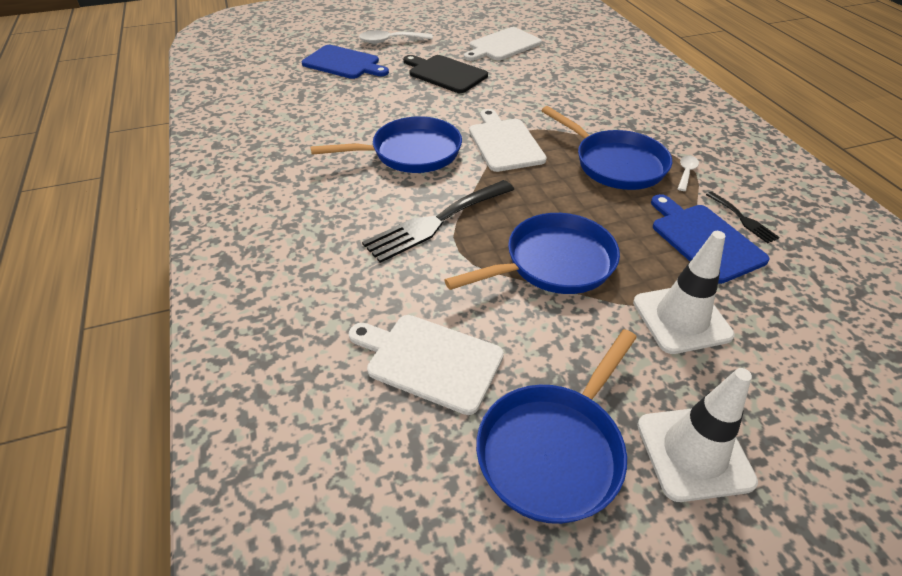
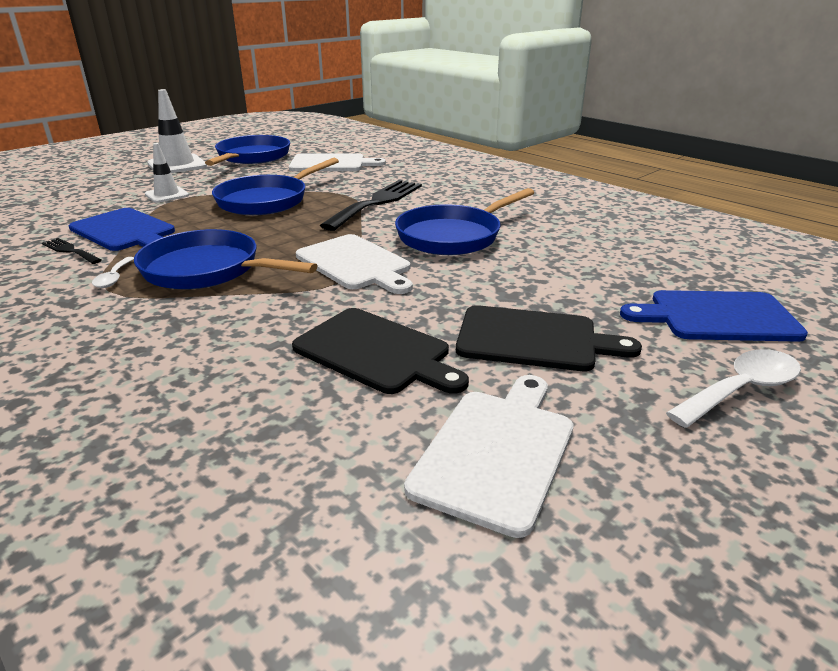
camera: 155 degrees right, 15 degrees down
white traffic cone [633,231,735,354] -> white traffic cone [145,143,189,203], size x0.62
none -> black cutting board [292,308,469,394]

